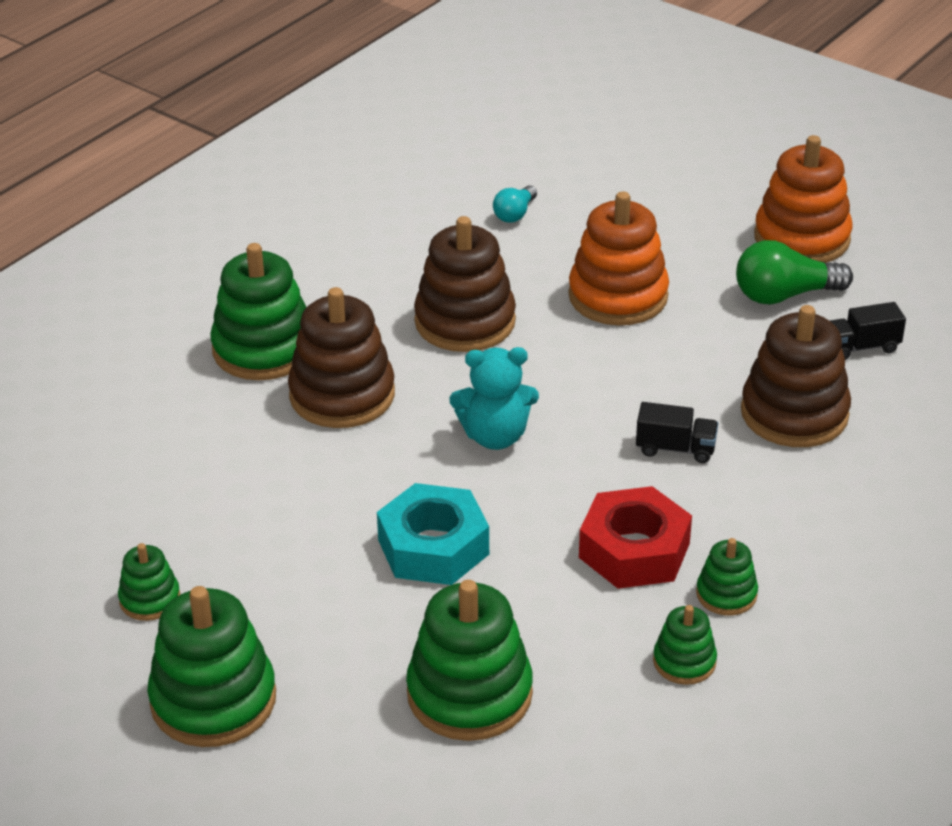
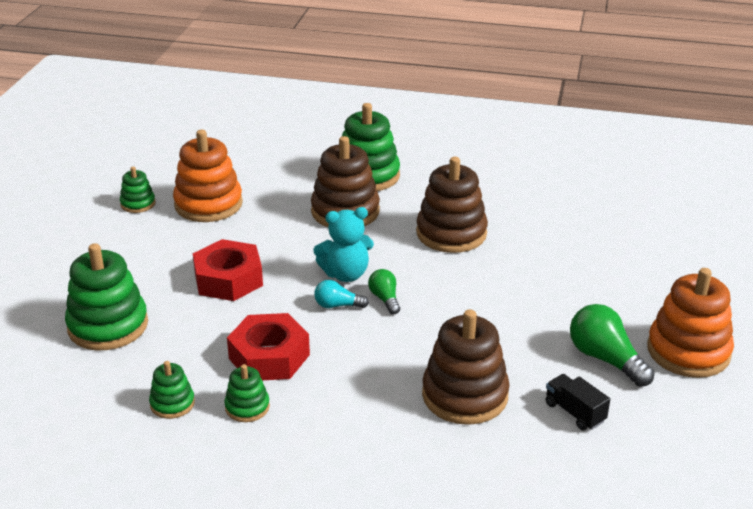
camera: 65 degrees right, 5 degrees down
green stacking toy [147,586,276,747] -> none
turquoise nut [377,483,489,585] -> red nut [193,239,263,301]
turquoise teddy bear [450,347,539,450] -> turquoise teddy bear turned 75 degrees counterclockwise [313,207,374,282]
turquoise light bulb [493,185,537,223] -> turquoise light bulb moved to [314,280,369,308]
orange stacking toy [568,192,669,325] -> orange stacking toy moved to [173,130,243,222]
black truck [636,402,718,463] -> none
none -> green light bulb [368,269,400,315]

